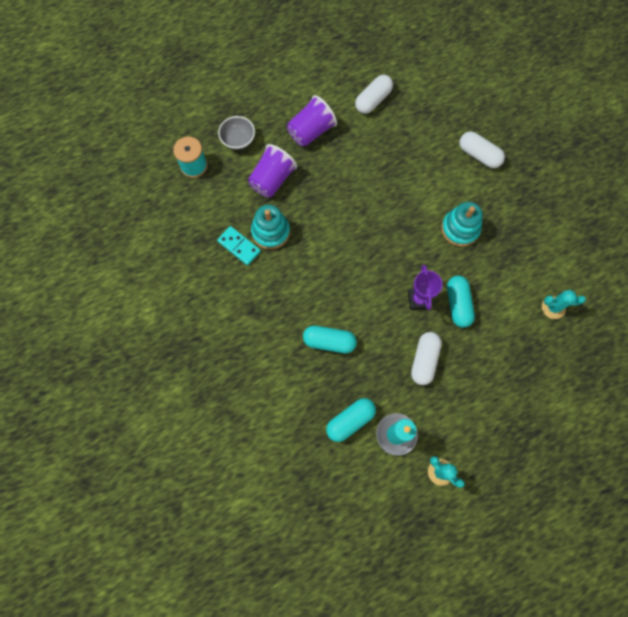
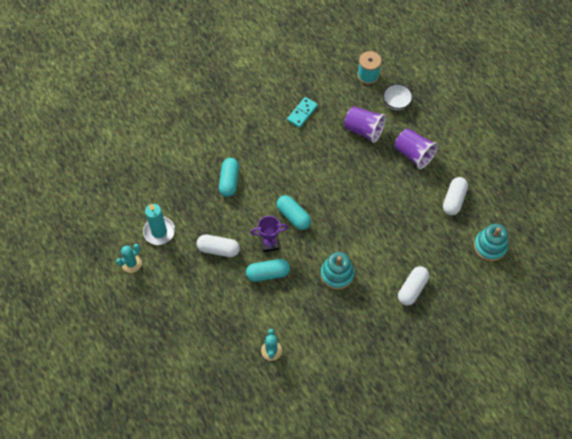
camera: 85 degrees right, 10 degrees down
grey bowl [218,116,255,150] -> white bowl [383,84,413,110]
turquoise stacking toy [251,205,290,249] -> turquoise stacking toy moved to [474,224,508,261]
turquoise capsule [326,398,376,442] -> turquoise capsule moved to [276,195,311,230]
white capsule [355,75,393,114] -> white capsule turned 75 degrees clockwise [443,177,468,215]

